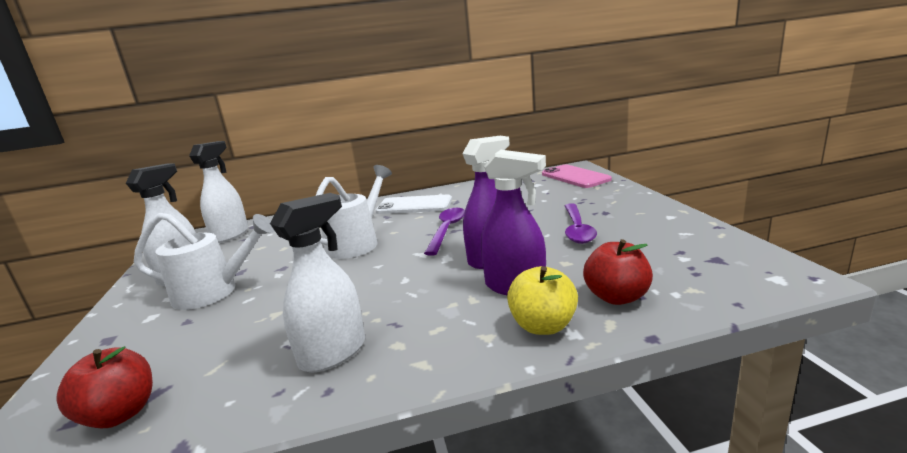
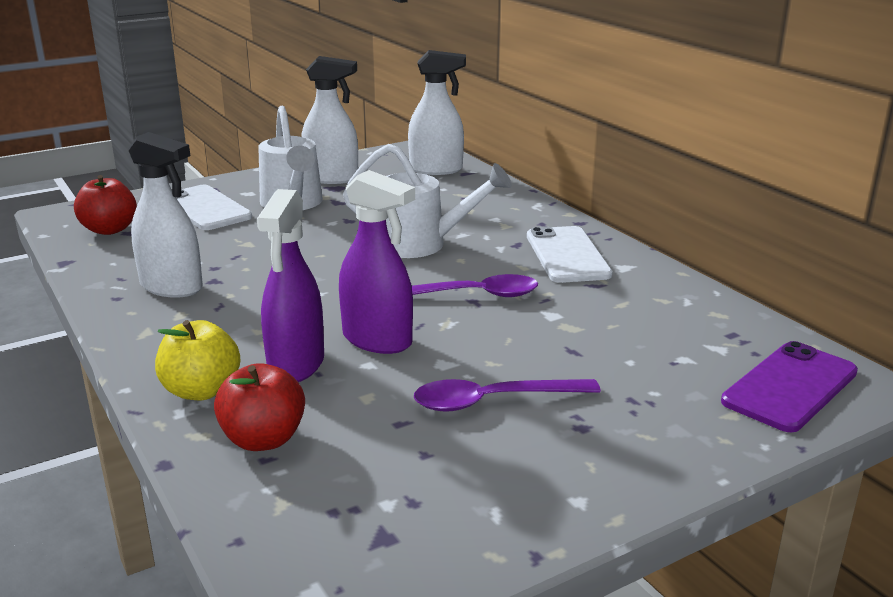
camera: 70 degrees right, 5 degrees up
pink phone [542,164,612,188] -> purple phone [721,341,858,433]
none -> white phone [176,185,252,230]

